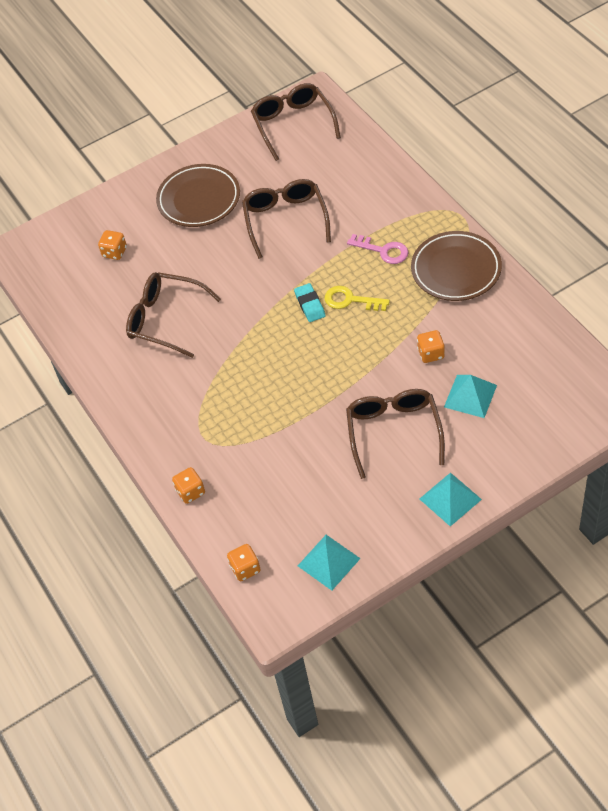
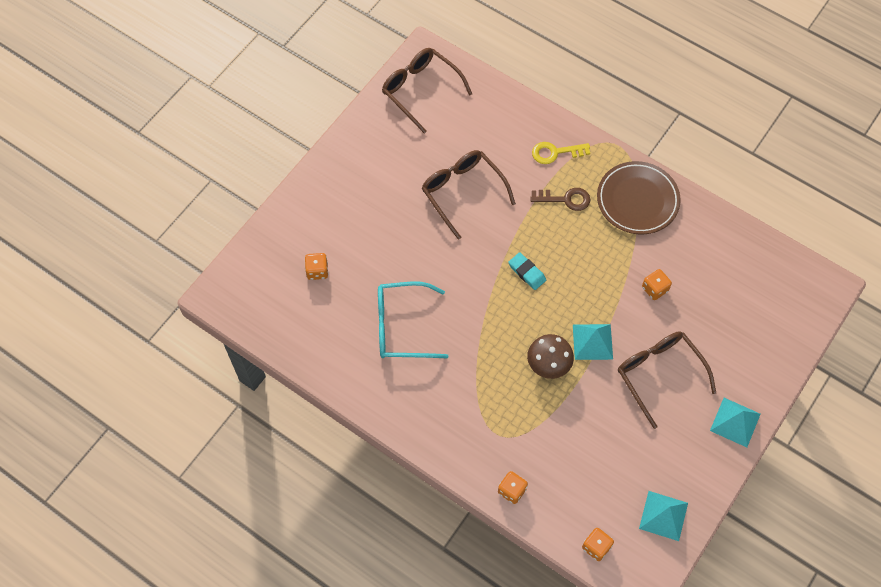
camera: 30 degrees left, 10 degrees up
brown glasses [126,272,221,358] -> turquoise glasses [378,282,449,358]
brown plate [156,164,240,227] -> none
yellow key [325,286,390,311] -> yellow key moved to [532,142,590,164]
pink key [347,234,409,264] -> brown key [530,188,590,211]
turquoise pyramid [444,375,497,418] -> turquoise pyramid moved to [573,324,613,360]
none -> brown mushroom [527,334,574,379]

